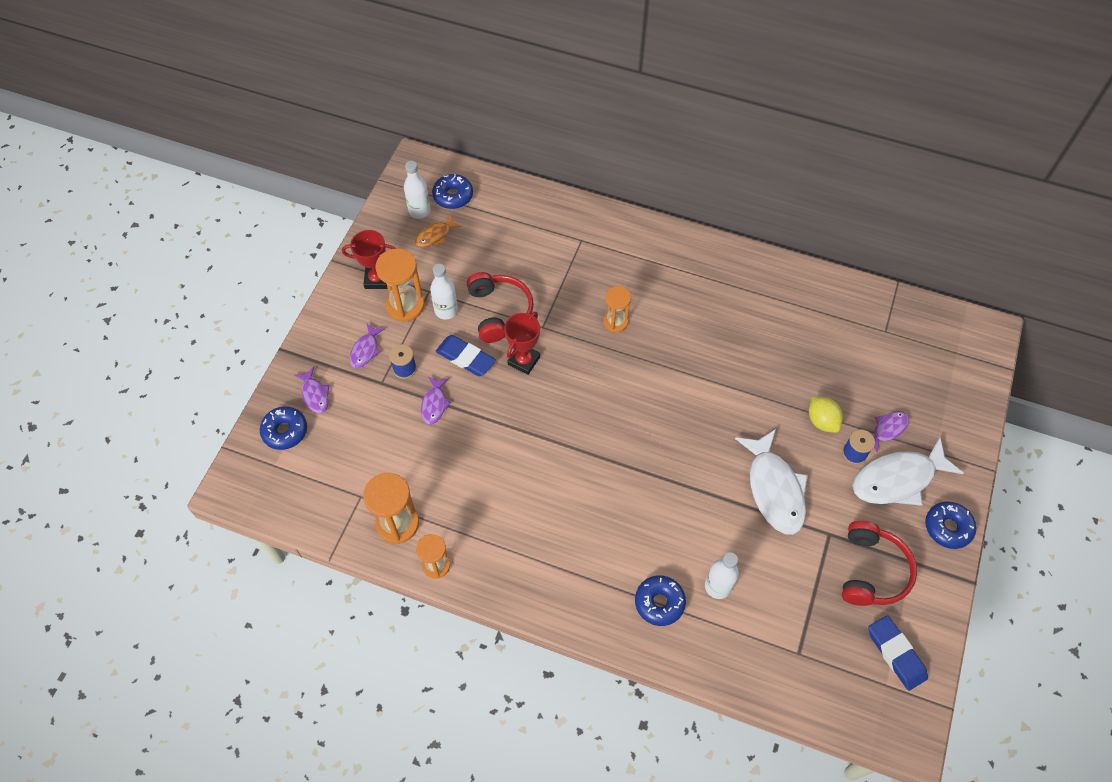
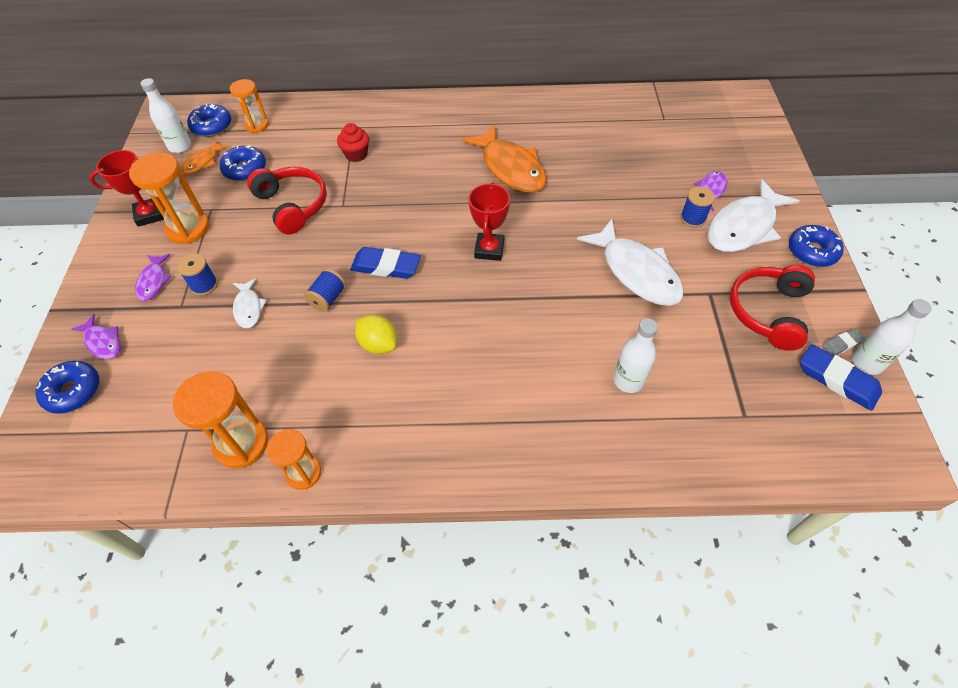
camera: 20 degrees left, 5 degrees down
purple fish [421,377,451,425] -> white fish [233,278,267,328]
white bottle [430,264,458,320] -> white bottle moved to [852,299,932,375]
blue eraser [436,335,496,376] -> blue eraser moved to [350,247,421,279]
red trophy [504,312,540,375] -> red trophy moved to [468,182,510,261]
orange hourglass [603,286,631,332] -> orange hourglass moved to [230,79,269,133]
blue donut [635,576,686,626] -> blue donut moved to [219,145,266,181]
yellow lemon [809,396,843,433] -> yellow lemon moved to [355,315,397,354]
red headphones [842,521,917,606] -> red headphones turned 150 degrees counterclockwise [730,265,815,351]
none -> blue spool [304,268,346,312]
none -> red cupcake [337,123,369,162]
none -> orange fish [462,124,546,193]
none -> grey eraser [822,329,866,355]

